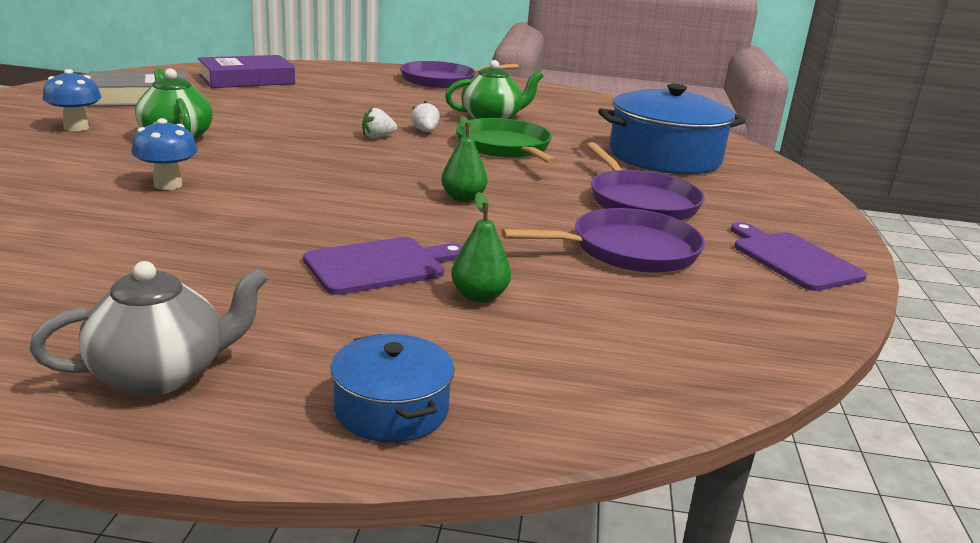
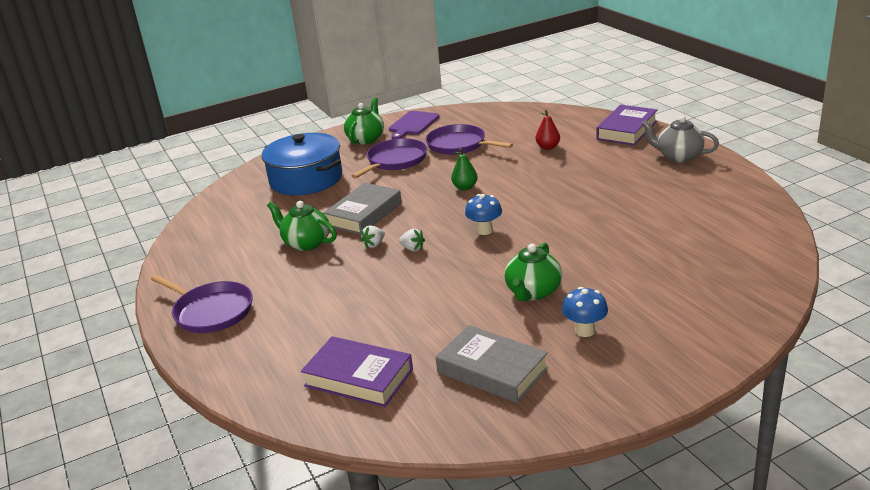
camera: 120 degrees left, 5 degrees up
blue mushroom [131,118,198,190] -> blue mushroom moved to [465,194,502,235]
purple cutting board [303,237,463,295] -> none
blue pot [331,334,455,442] -> purple book [596,105,657,145]
green pear [451,192,511,303] -> red pear [536,110,560,150]
green pan [456,118,558,165] -> grey book [323,183,402,235]
none -> green teapot [344,98,384,144]

